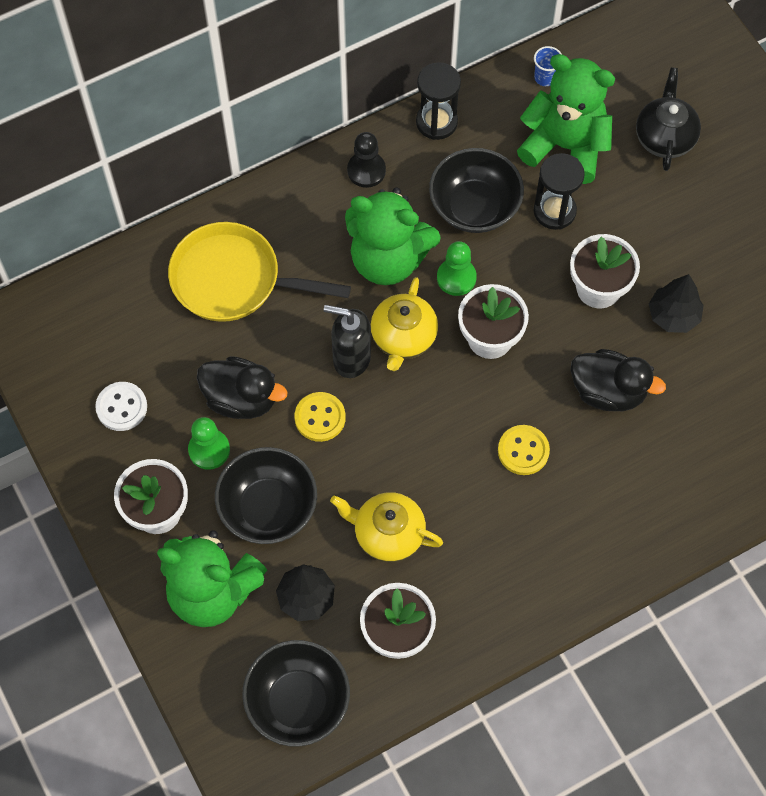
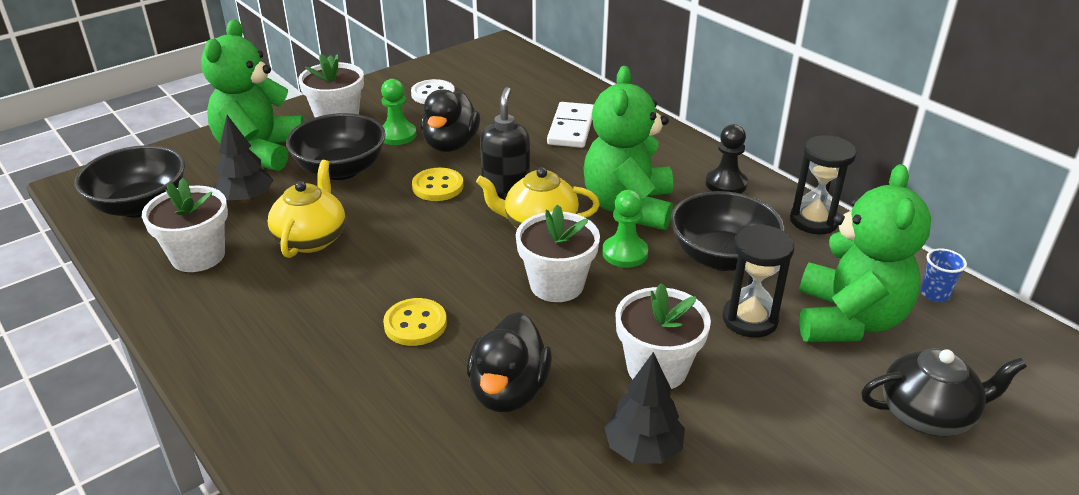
camera: 80 degrees right, 30 degrees down
yellow pan [168,222,351,322] -> white domino [547,102,594,148]

